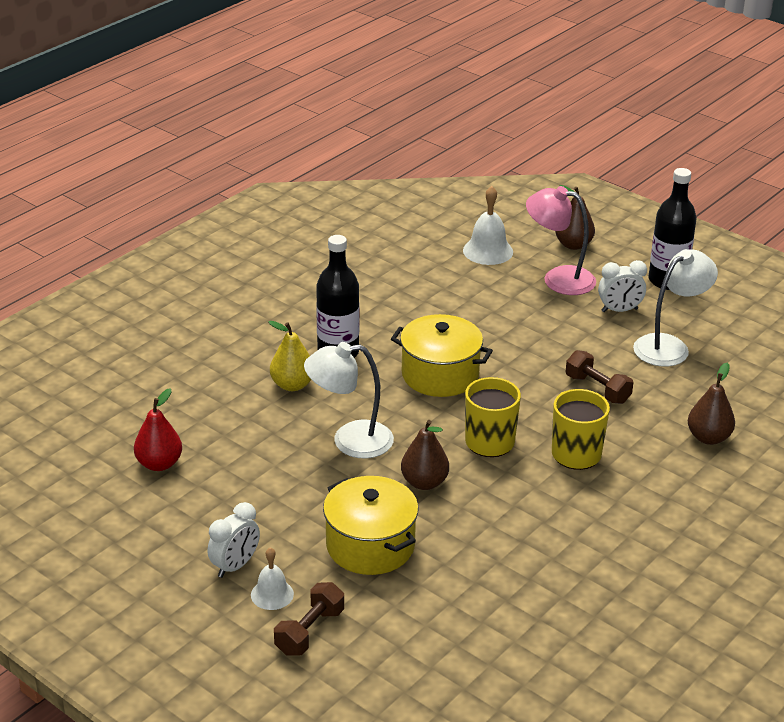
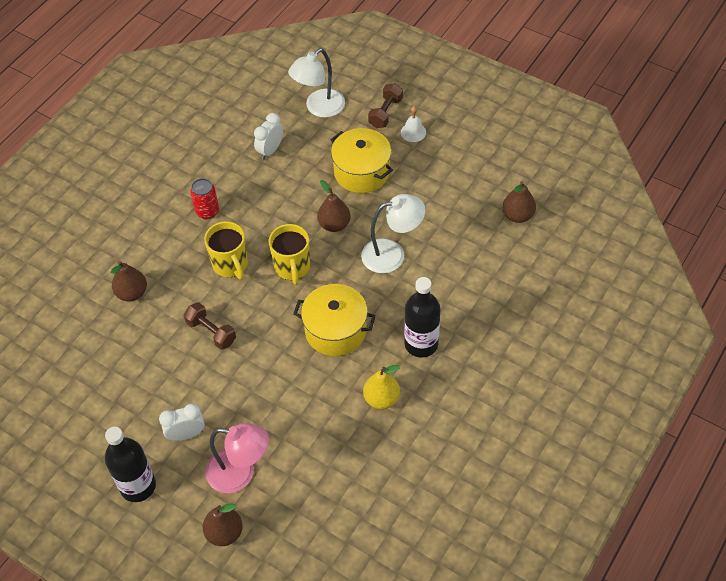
camera: 175 degrees right, 20 degrees up
red pear [134,388,182,471] -> brown pear [503,181,536,223]
white clock [207,502,260,578] -> white clock moved to [254,113,283,160]
yellow pear [268,321,311,391] -> yellow pear moved to [363,365,400,409]
white bell [463,186,513,265] -> none
white lamp [633,249,718,366] -> white lamp moved to [288,48,345,118]
none -> red can [190,178,219,219]

